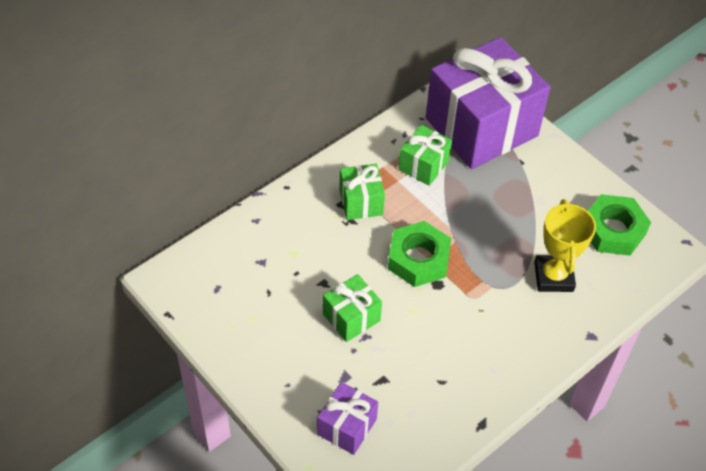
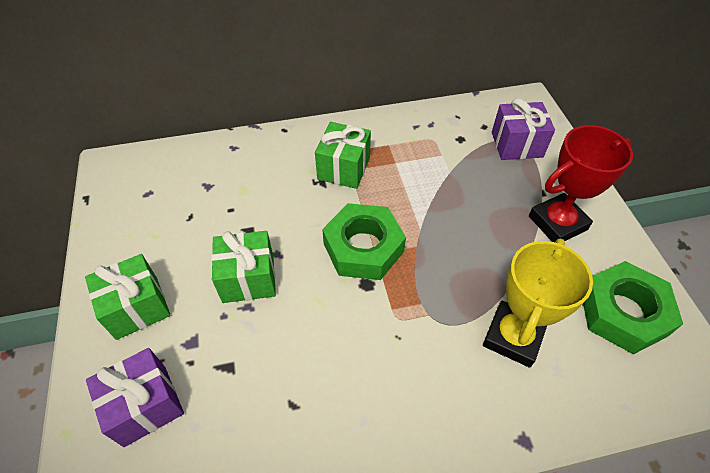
camera: 30 degrees right, 0 degrees up
green gift [399,125,452,186] -> green gift moved to [85,254,171,340]
purple gift [426,37,551,169] -> purple gift [492,98,555,160], size x0.45
none -> red trophy [529,125,633,242]

